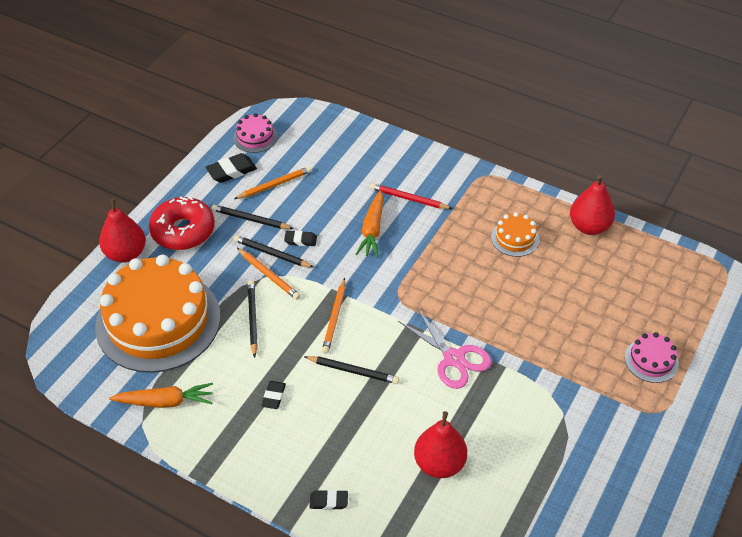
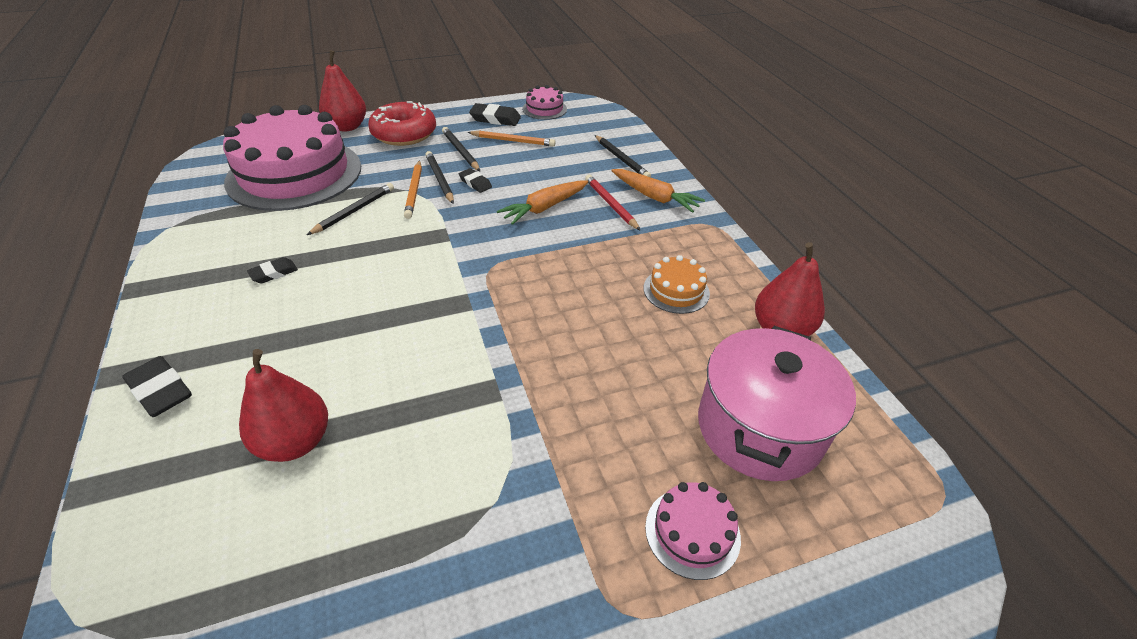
camera: 40 degrees right, 5 degrees down
orange cake [95,255,221,373] -> pink cake [223,105,361,211]
orange carrot [109,383,213,408] -> orange carrot moved to [611,169,705,213]
black pencil [304,356,399,384] -> black pencil moved to [595,135,651,177]
black eraser [309,490,348,510] -> black eraser [122,356,192,417], size x1.59
orange pencil [322,278,345,354] -> none
pink scissors [398,308,492,389] -> none
none -> pink pot [698,326,856,481]

